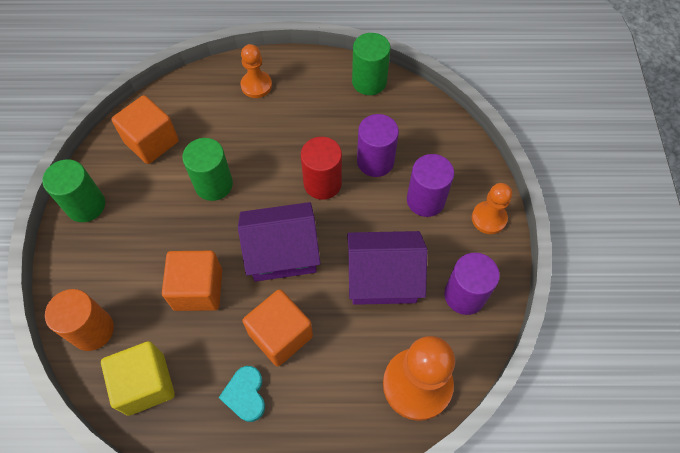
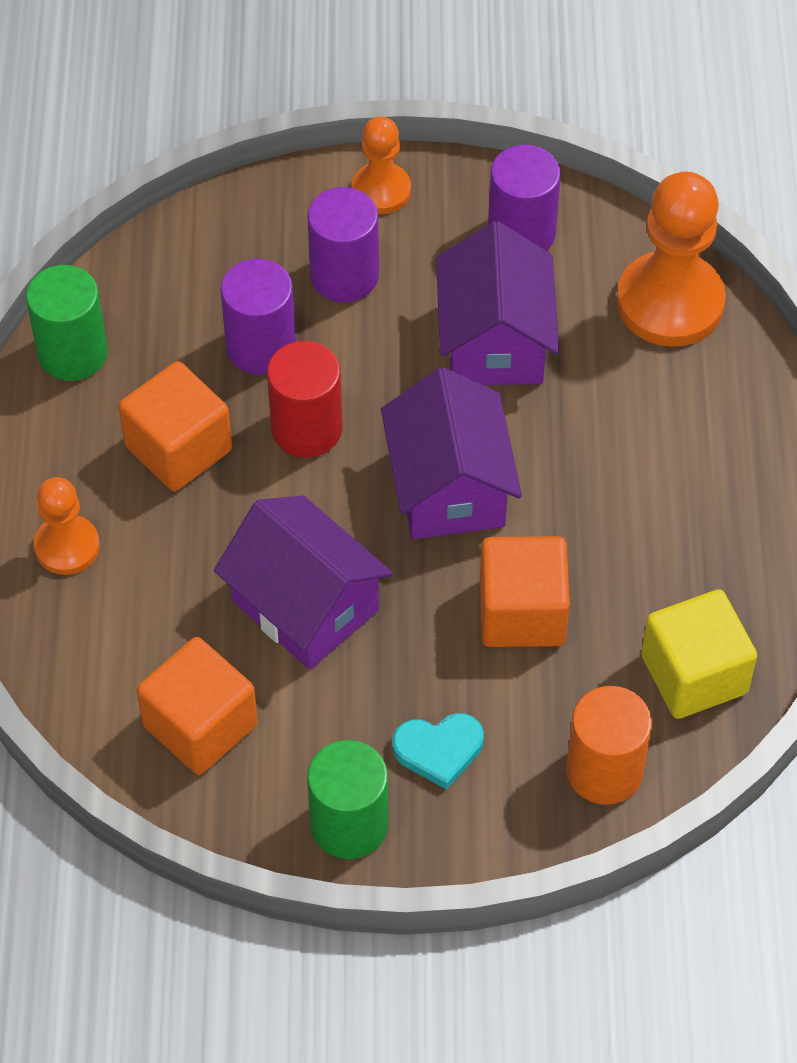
camera: 90 degrees left, 5 degrees down
green cylinder [182,138,233,201] -> purple house [214,495,393,670]
turquoise heart [219,366,265,422] -> turquoise heart moved to [393,713,484,790]
orange cube [242,289,313,366] -> orange cube moved to [119,361,232,491]

